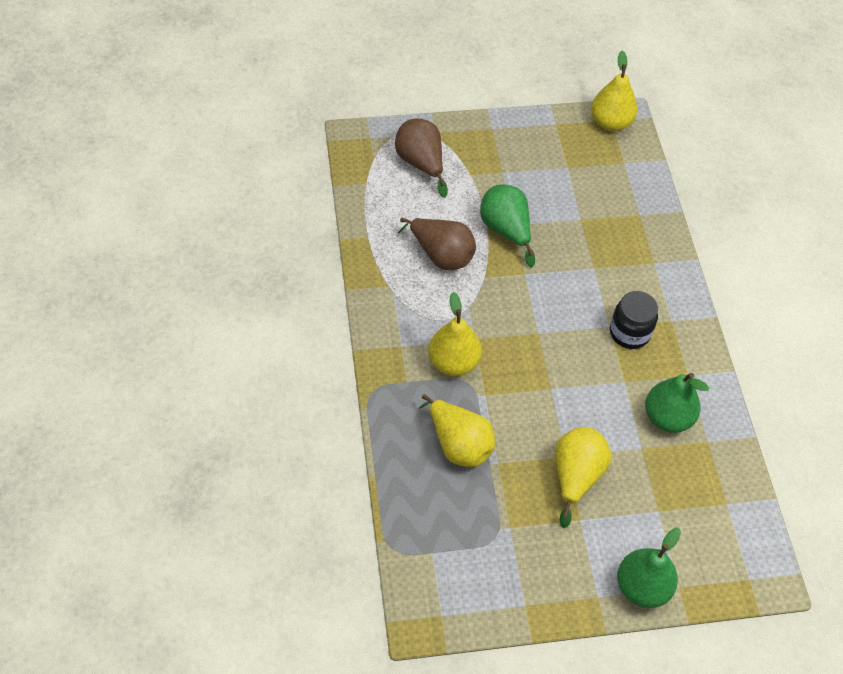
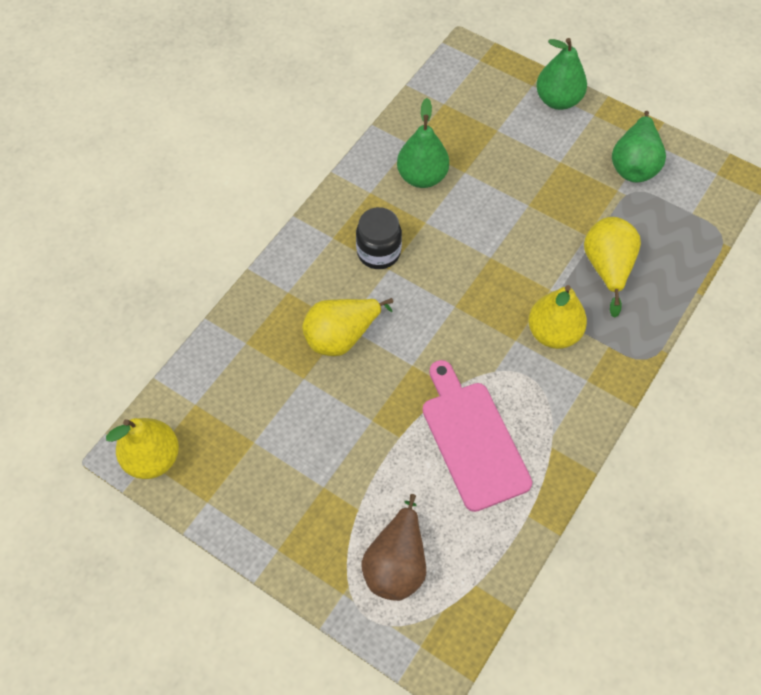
camera: 135 degrees left, 5 degrees up
brown pear [398,218,476,270] -> pink cutting board [422,360,532,512]
green pear [480,184,535,267] -> green pear moved to [612,111,666,182]
yellow pear [555,427,611,528] -> yellow pear moved to [302,298,393,356]

